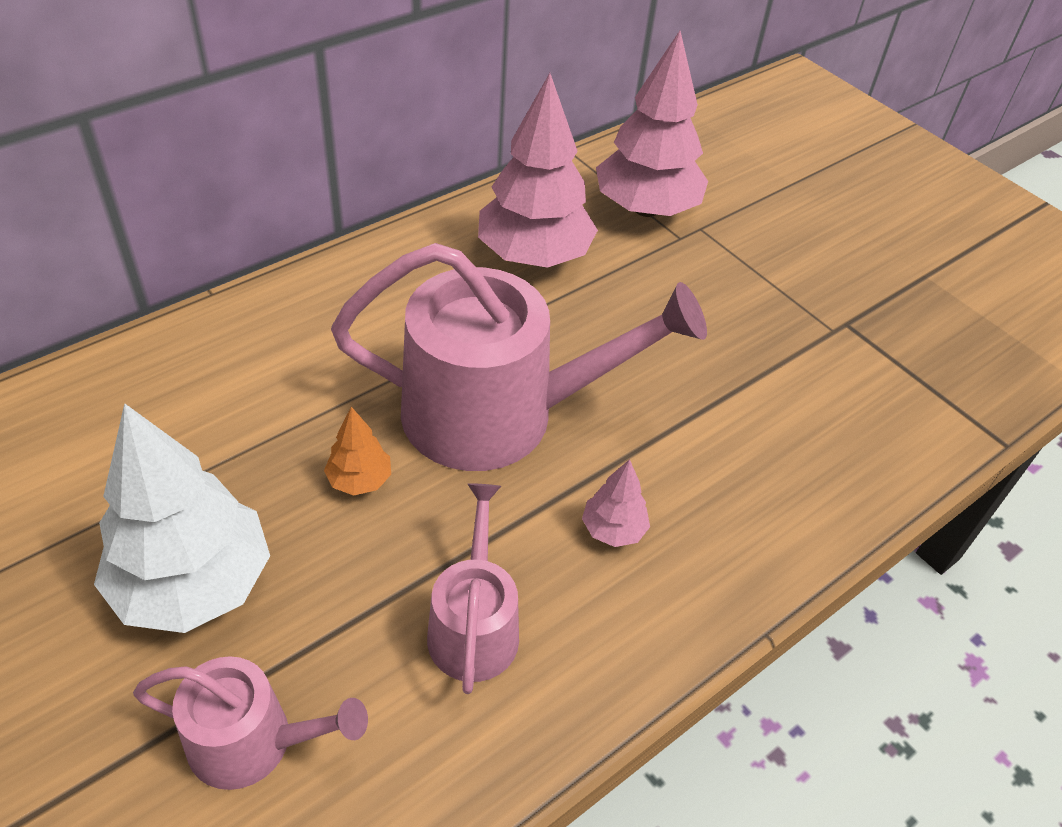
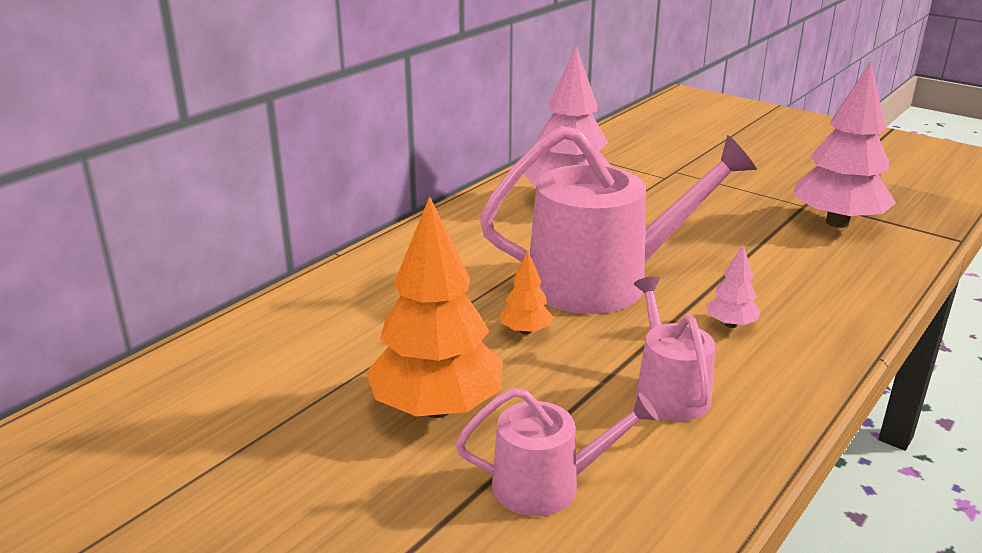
camera: 10 degrees left, 20 degrees down
white tree [94,403,270,633] -> orange tree [366,196,503,418]
pink tree [596,31,708,217] -> pink tree moved to [793,61,896,228]

